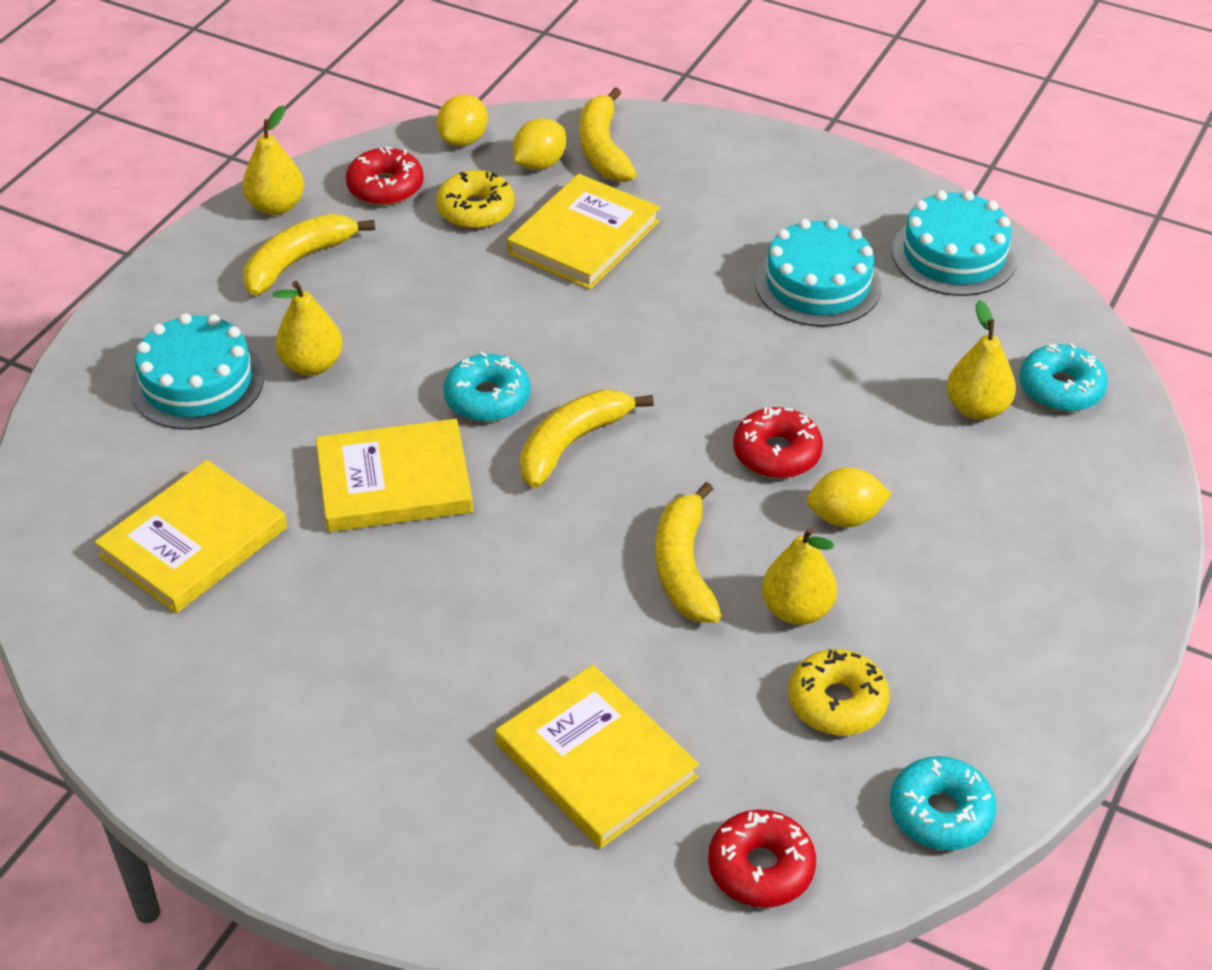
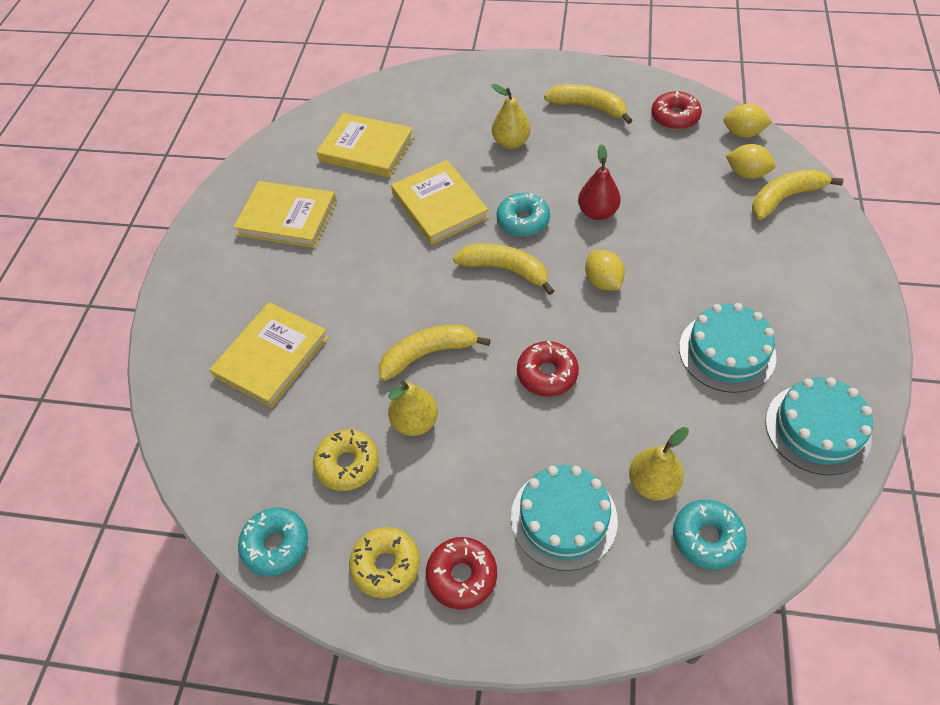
camera: 75 degrees right, 10 degrees up
turquoise cake [130,313,264,430] -> turquoise cake moved to [511,465,618,571]
yellow pear [242,106,304,215] -> none
yellow donut [436,170,514,229] -> yellow donut moved to [349,527,420,598]
yellow book [507,174,660,290] -> yellow book moved to [233,181,337,248]
red donut [708,809,816,908] -> red donut moved to [426,537,497,610]
yellow lemon [807,468,892,527] -> yellow lemon moved to [585,250,625,290]
none -> red pear [578,144,621,220]

